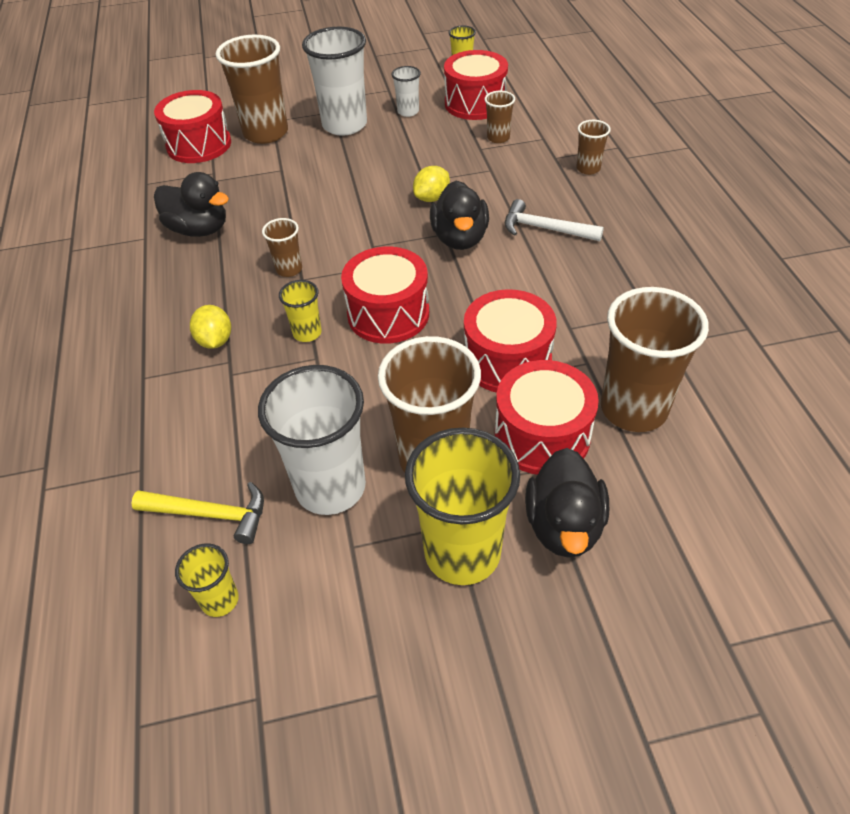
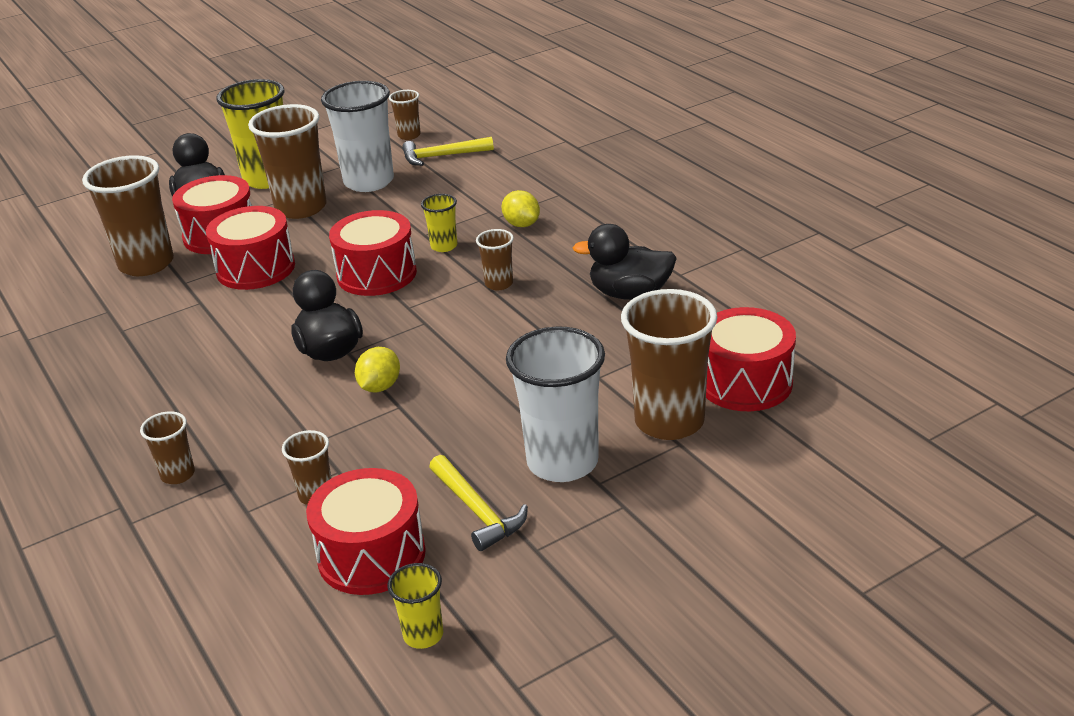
camera: 160 degrees right, 15 degrees down
yellow cup [175,543,239,617] -> brown cup [389,90,421,140]
white cup [391,66,421,117] -> yellow hammer [429,455,528,551]
white hammer [505,199,604,241] -> none

